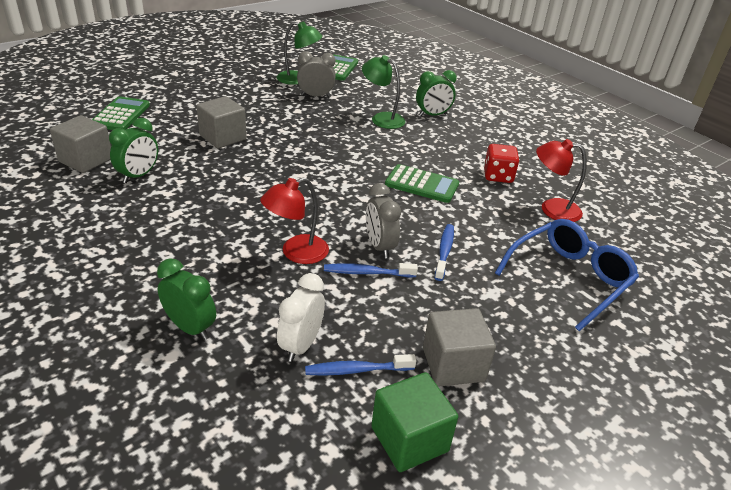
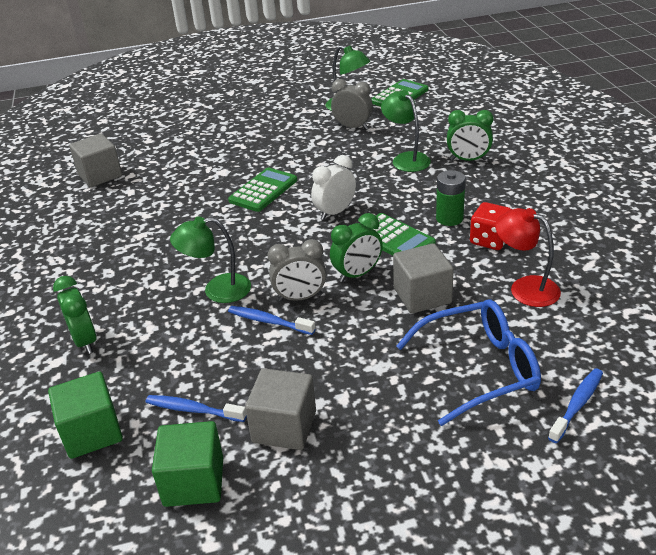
camera: 30 degrees right, 0 degrees up
green calculator [92,96,150,130] -> green calculator moved to [228,167,297,212]
green clock [109,118,158,183] -> green clock moved to [330,213,383,282]
grey cube [196,96,247,148] -> grey cube moved to [393,243,454,314]
red lamp [260,177,329,264] -> green lamp [170,216,251,303]
white clock [277,273,325,362] -> white clock moved to [311,155,356,220]
grey clock [366,183,401,259] -> grey clock turned 105 degrees counterclockwise [268,239,327,301]
blue toothbrush [435,224,454,281] -> blue toothbrush moved to [548,368,603,443]
none -> green cube [48,372,123,459]
none -> green battery [436,170,466,226]

